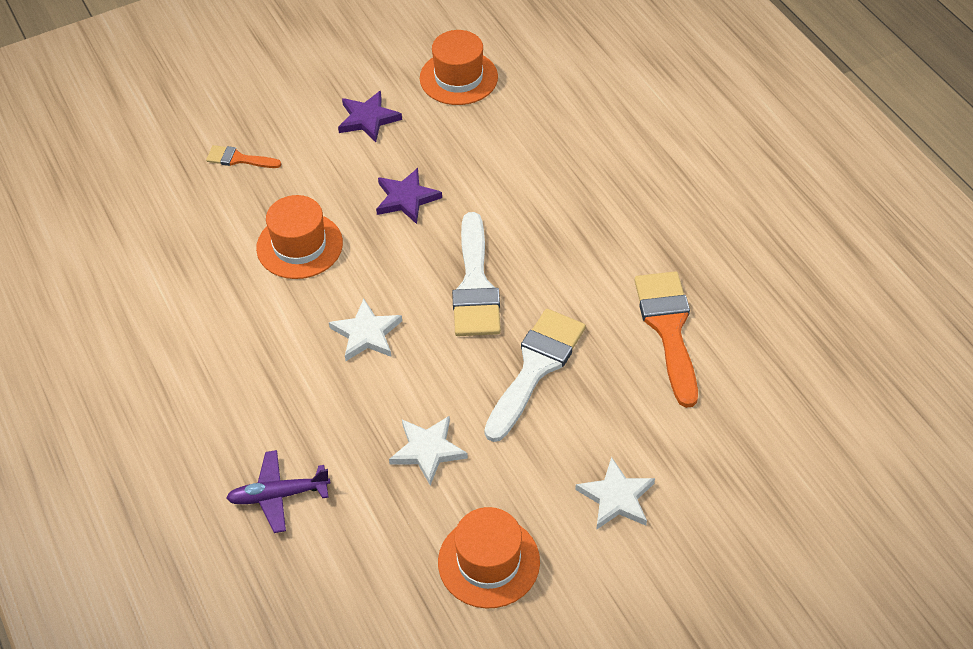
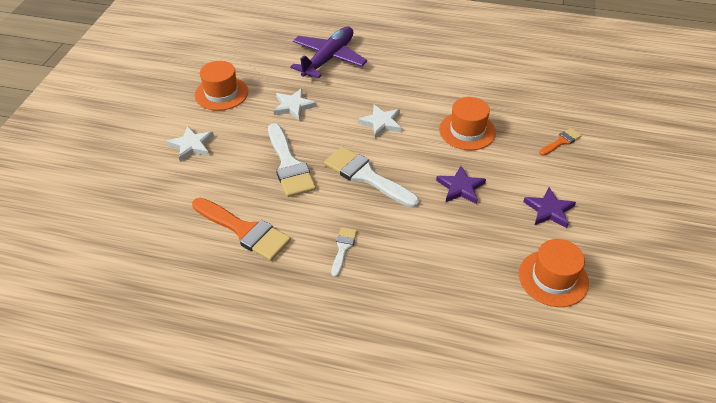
camera: 130 degrees right, 5 degrees down
purple plane [226,450,331,533] -> purple plane [290,27,367,78], size x1.70
none -> white brush [332,227,357,277]

